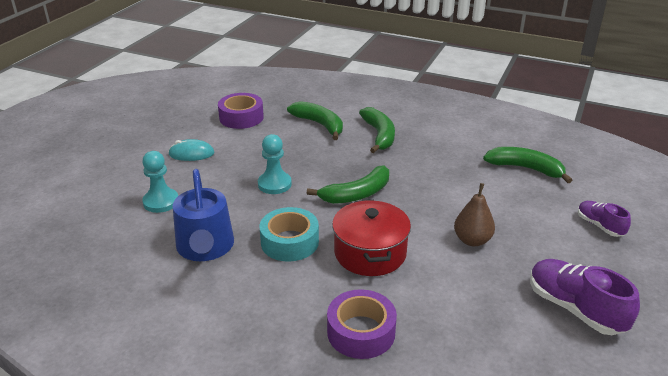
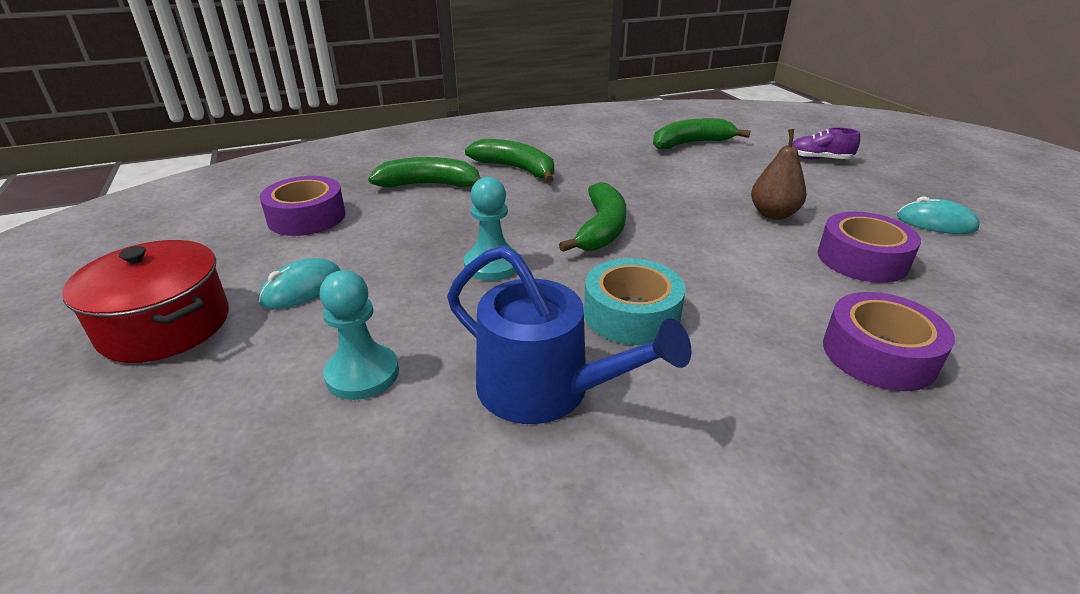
camera: 45 degrees left, 0 degrees up
red pot [332,200,411,276] -> red pot moved to [62,240,229,363]
purple shoe [530,259,640,335] -> turquoise mouse [897,196,980,234]
none -> purple tape [818,212,921,283]

